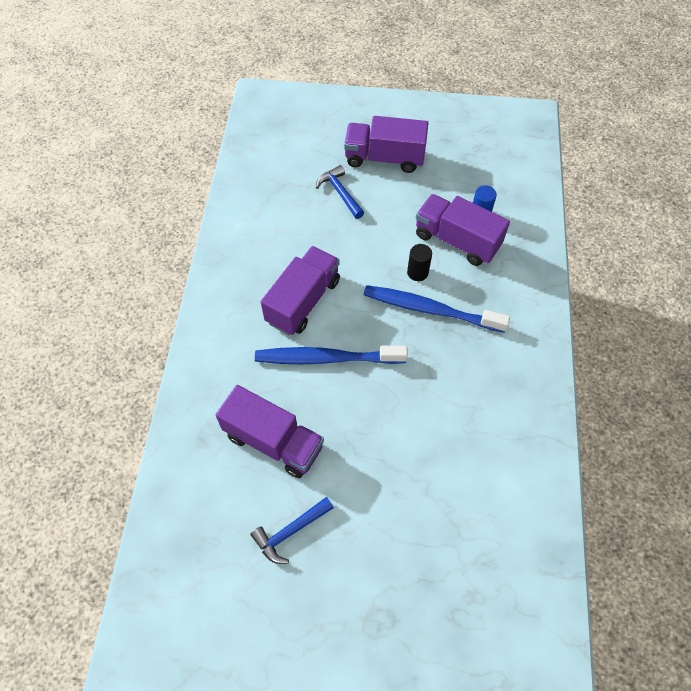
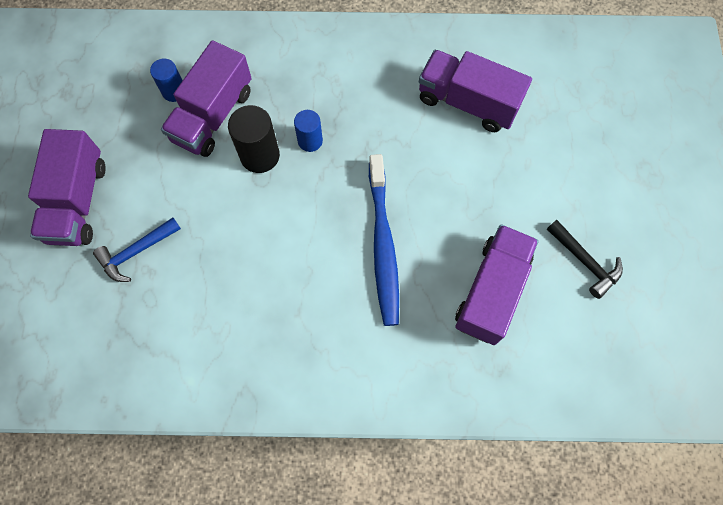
camera: 95 degrees left, 10 degrees up
blue hammer [250,497,334,564] -> black hammer [547,220,623,299]
purple truck [261,246,340,335] -> purple truck moved to [419,50,532,132]
blue toothbrush [364,285,510,333] -> blue cylinder [294,110,323,152]
black cylinder [407,244,432,281] -> black cylinder [228,105,280,173], size x1.58

